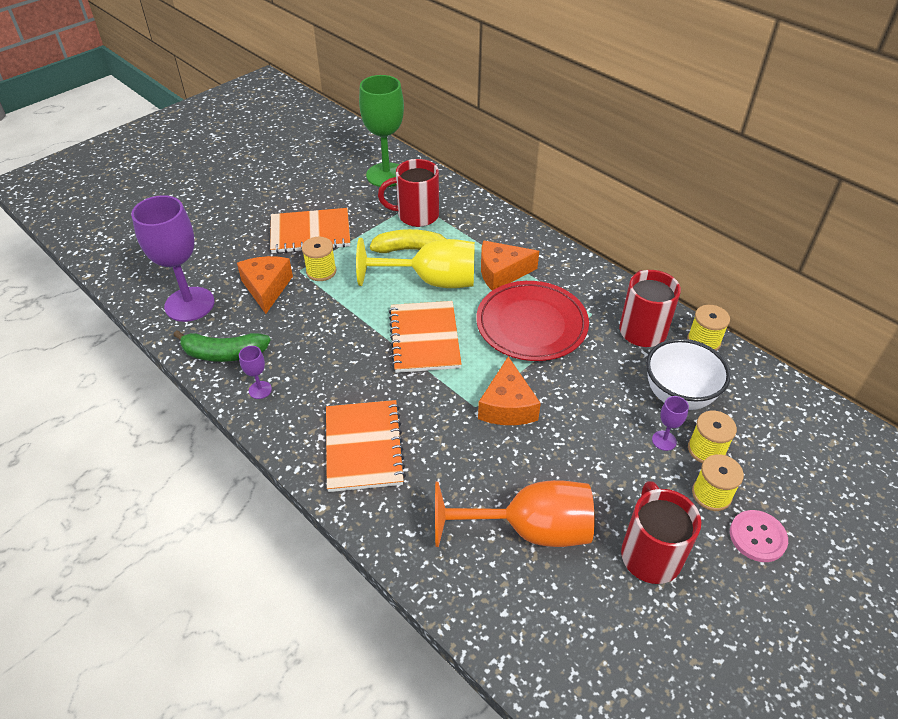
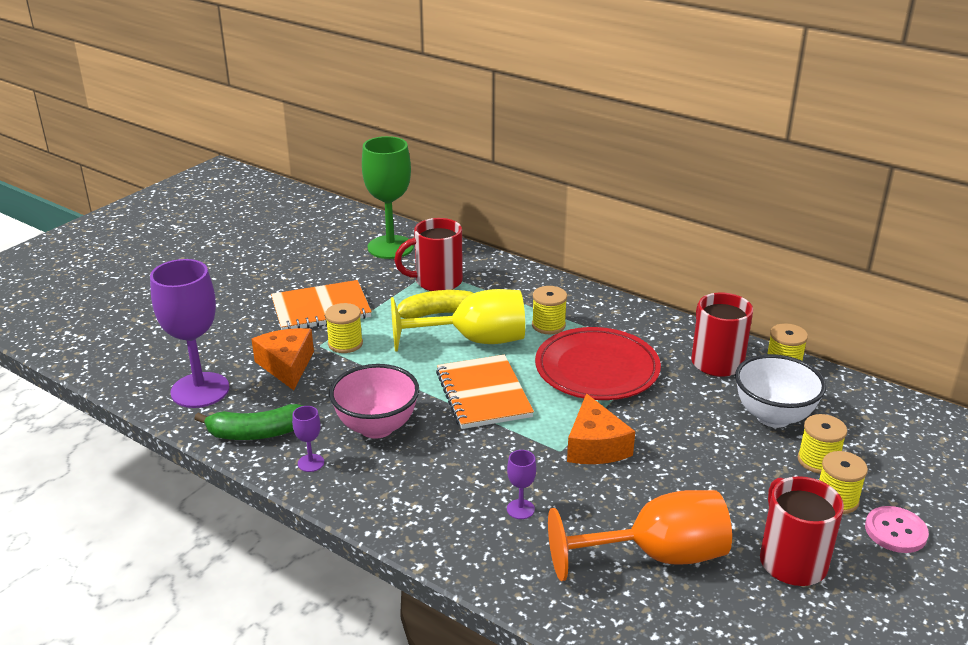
camera: 10 degrees left, 15 degrees down
orange notebook [326,400,406,492] -> none
orange cheese [481,240,539,291] -> yellow spool [532,286,567,334]
purple goblet [652,396,689,451] -> purple goblet moved to [507,450,536,519]
none -> pink bowl [329,364,419,439]

